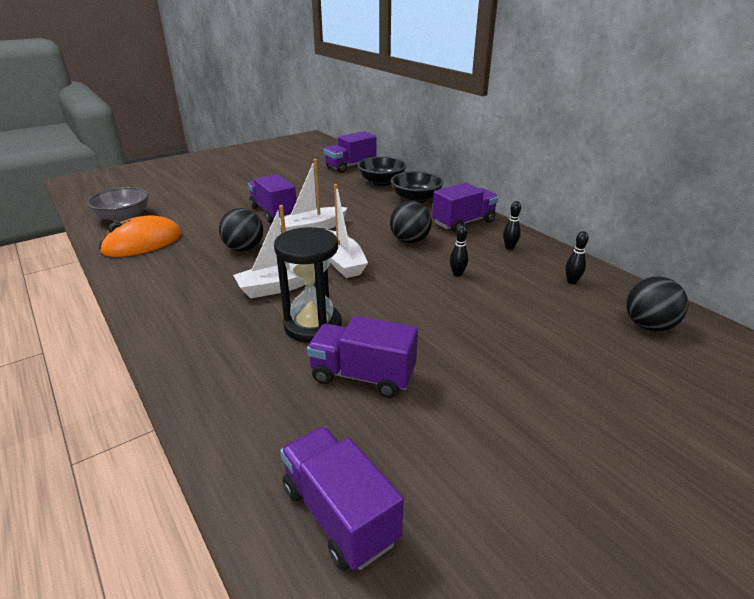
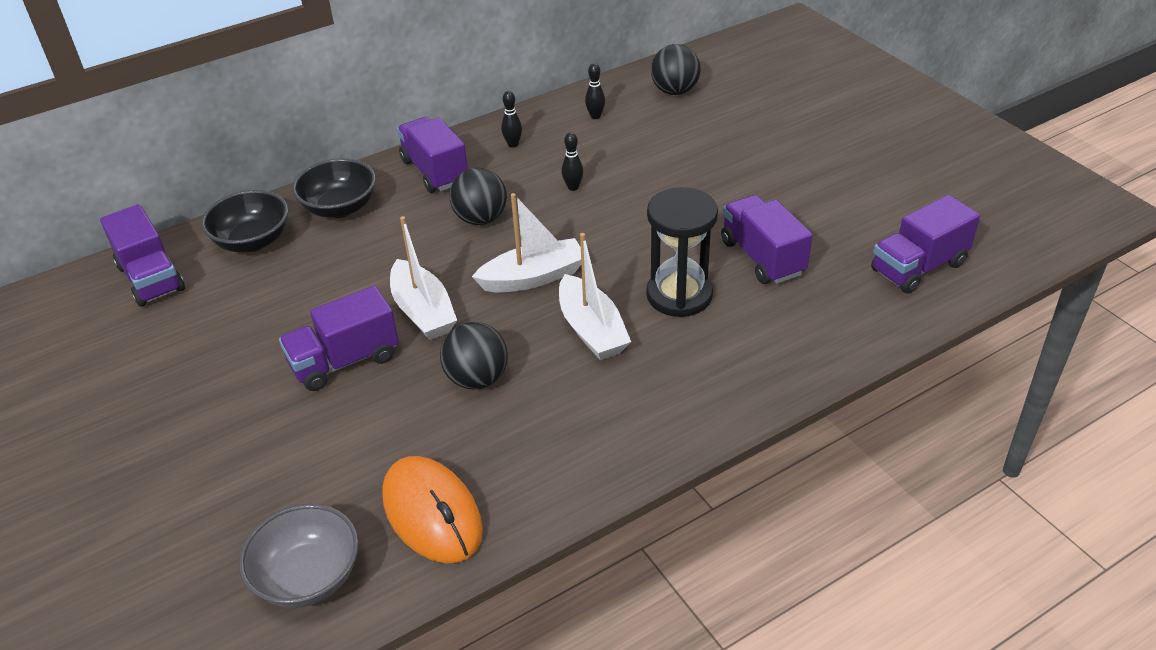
camera: 85 degrees left, 10 degrees up
purple truck [307,316,418,398] -> purple truck turned 135 degrees clockwise [721,195,812,284]

